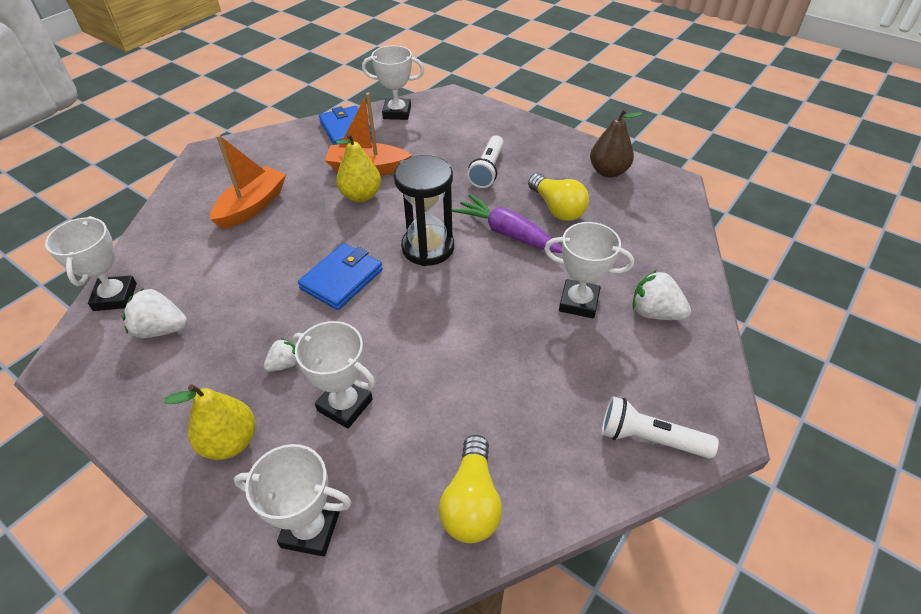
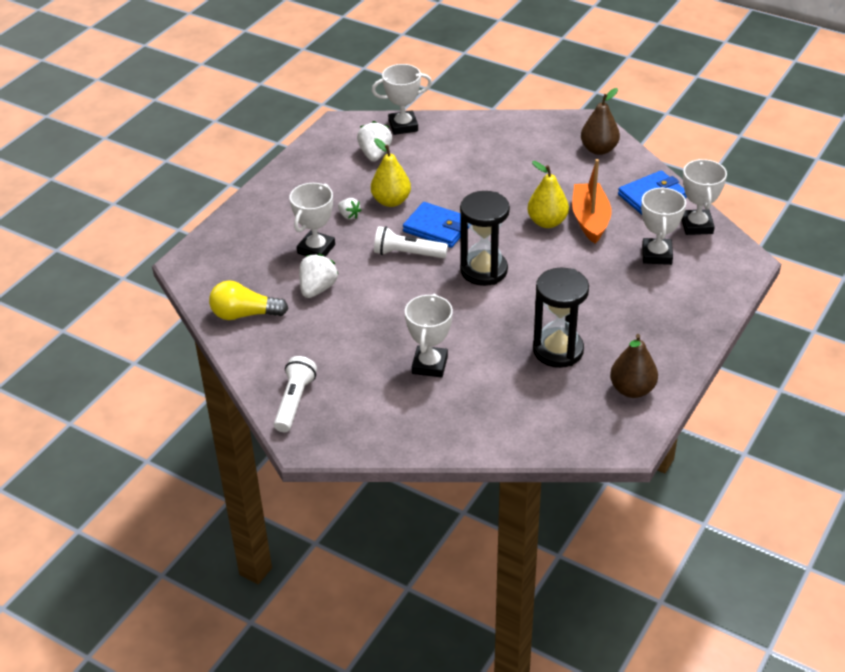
camera: 85 degrees right, 5 degrees down
yellow pear [164,384,255,460] -> yellow pear moved to [371,138,411,207]
orange boat [210,135,286,229] -> none
white trophy [234,444,352,557] -> white trophy moved to [641,187,686,265]
purple carrot [452,194,562,253] -> none
white flashlight [467,135,504,188] -> white flashlight moved to [374,226,448,258]
yellow light bulb [528,173,589,221] -> black hourglass [533,268,589,368]
white strawberry [633,270,691,320] -> white strawberry moved to [299,254,338,298]
none -> brown pear [581,88,620,155]

